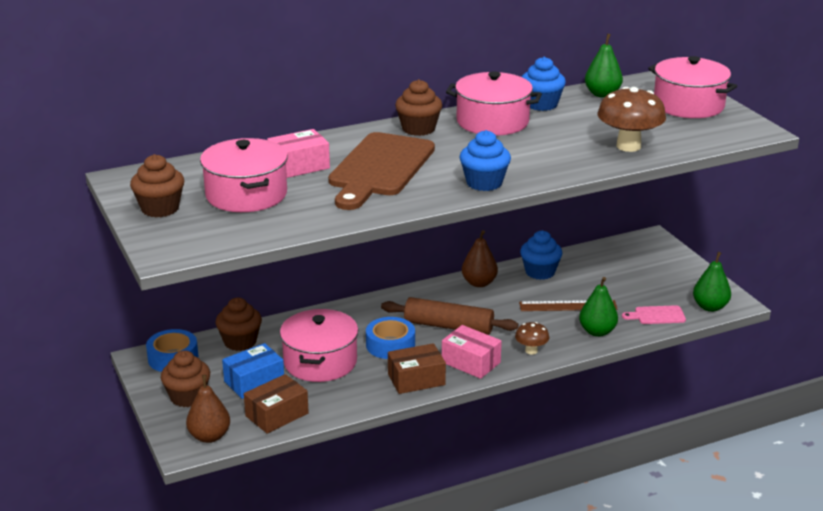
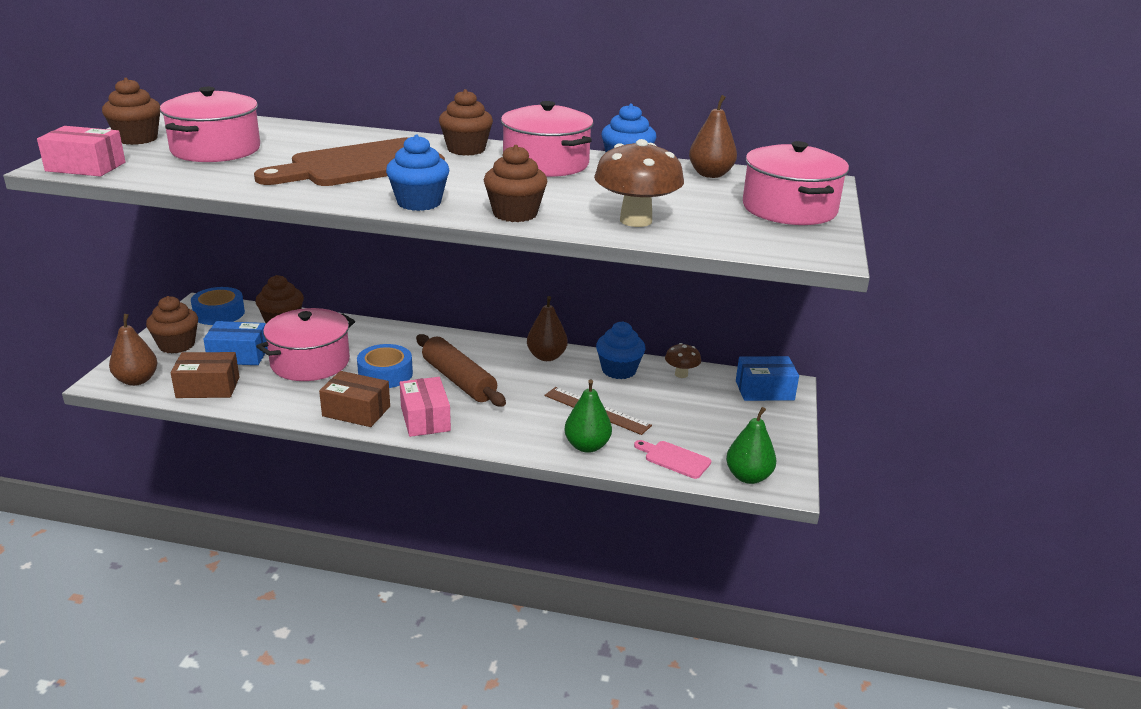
camera: 35 degrees right, 0 degrees up
pink box [267,129,330,178] -> pink box moved to [37,126,125,177]
brown mushroom [515,322,549,355] -> brown mushroom moved to [665,343,701,378]
green pear [585,34,623,98] -> brown pear [689,95,737,178]
none -> brown cupcake [484,145,547,222]
none -> blue box [736,356,799,401]

